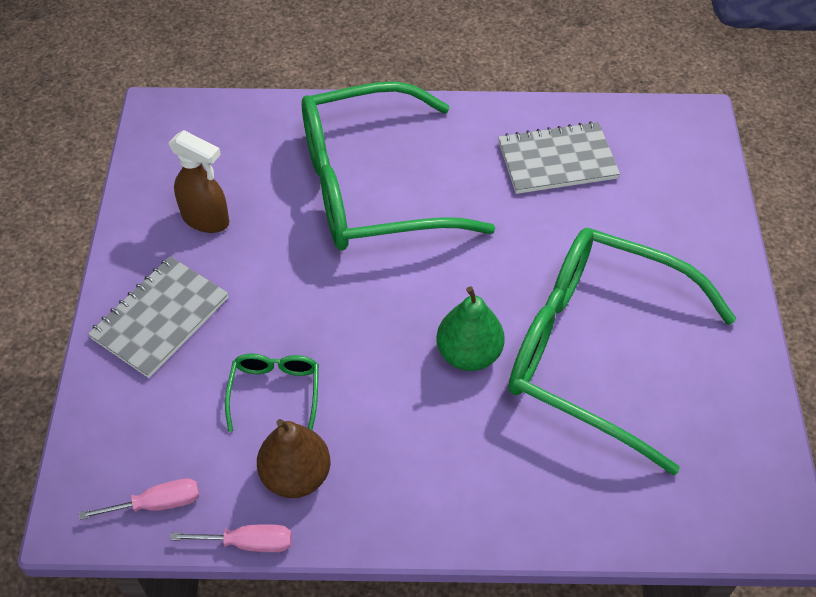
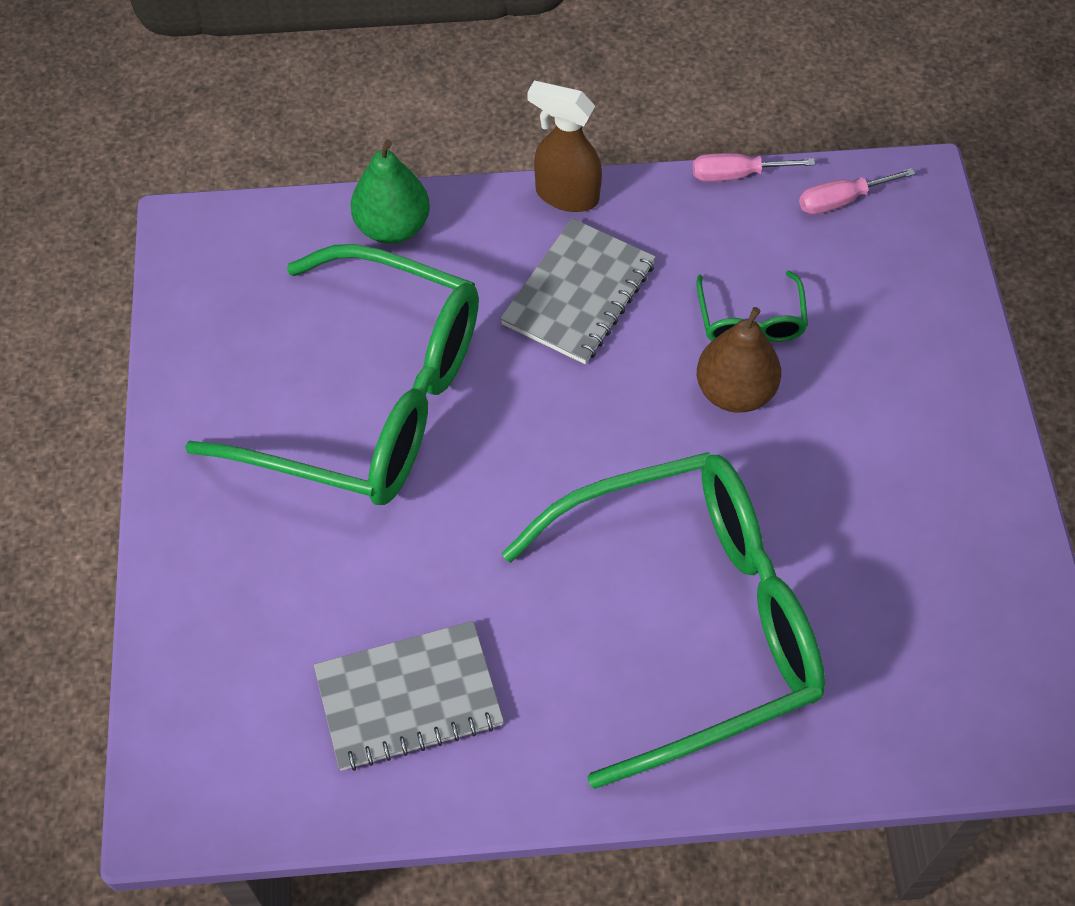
camera: 175 degrees right, 5 degrees up
grey notebook [88,256,229,378] -> grey notebook moved to [500,218,656,364]
brown spray bottle [169,130,229,233] -> brown spray bottle moved to [528,81,602,212]
brown pear [257,419,330,498] -> brown pear moved to [697,307,781,413]
green pear [437,286,505,371] -> green pear moved to [351,139,430,244]

